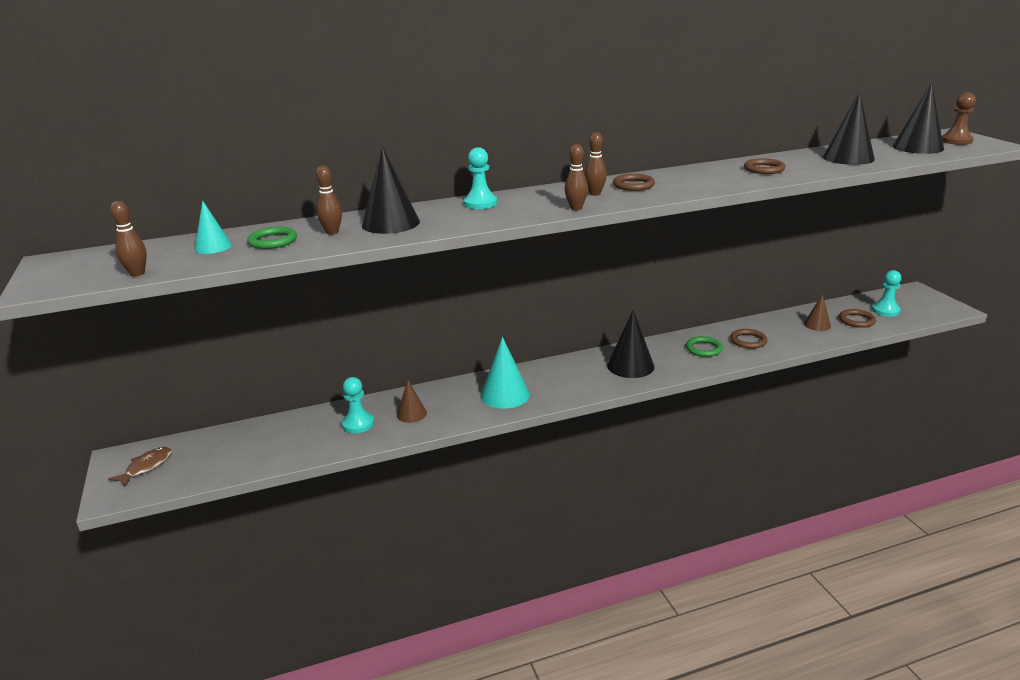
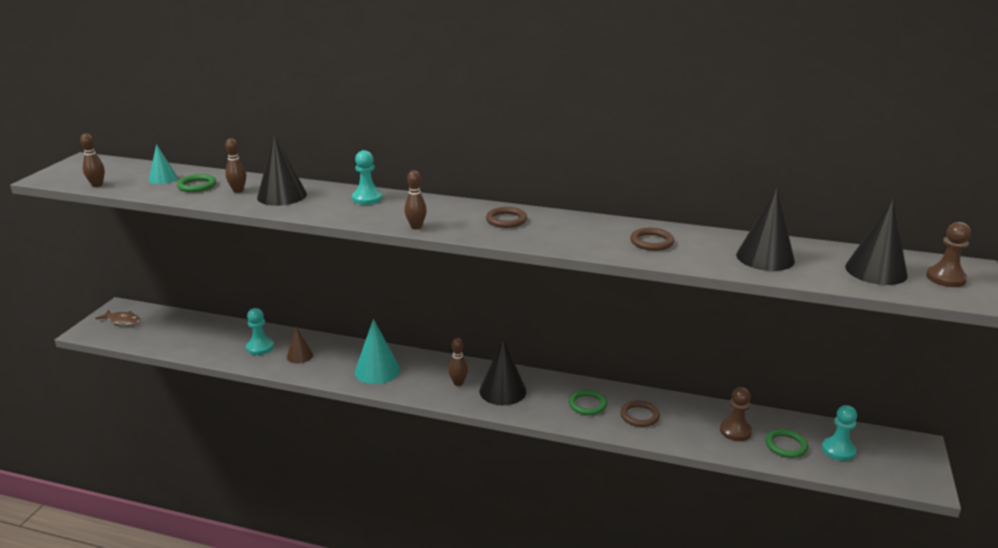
camera: 35 degrees right, 0 degrees up
brown fish [108,447,172,487] -> brown fish turned 45 degrees clockwise [95,310,140,326]
brown bowling pin [584,132,607,196] -> brown bowling pin moved to [448,338,468,386]
brown cone [804,294,831,331] -> brown pawn [720,387,752,441]
brown ring [839,309,876,328] -> green ring [765,429,808,458]

